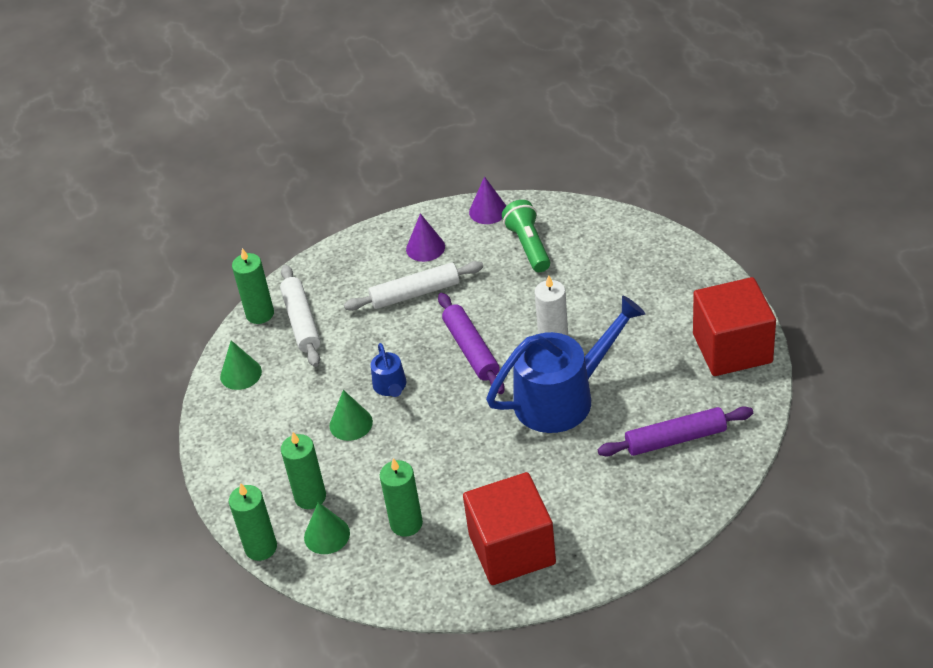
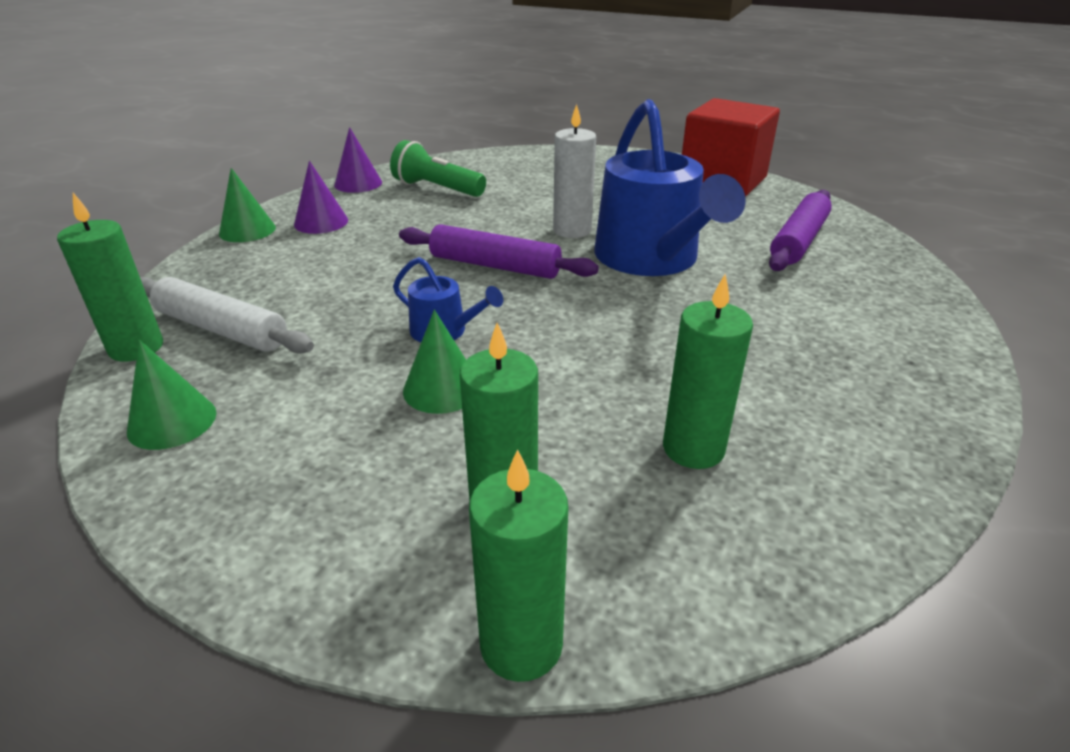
camera: 50 degrees left, 10 degrees down
green cone [304,502,350,554] -> green cone moved to [219,168,276,242]
white rolling pin [344,261,483,311] -> none
red cube [463,472,556,585] -> none
blue watering can [486,295,645,433] -> blue watering can turned 150 degrees clockwise [594,99,746,276]

